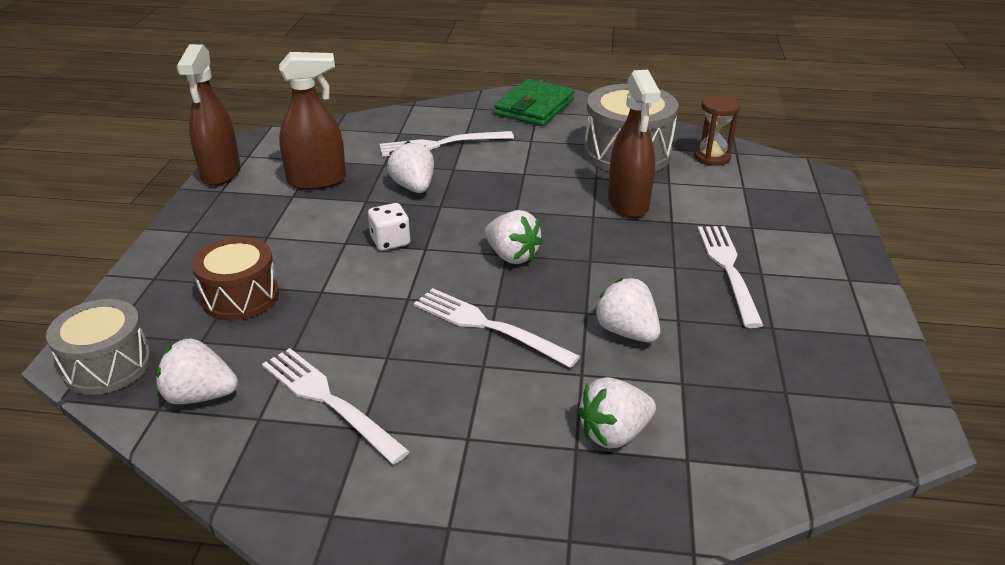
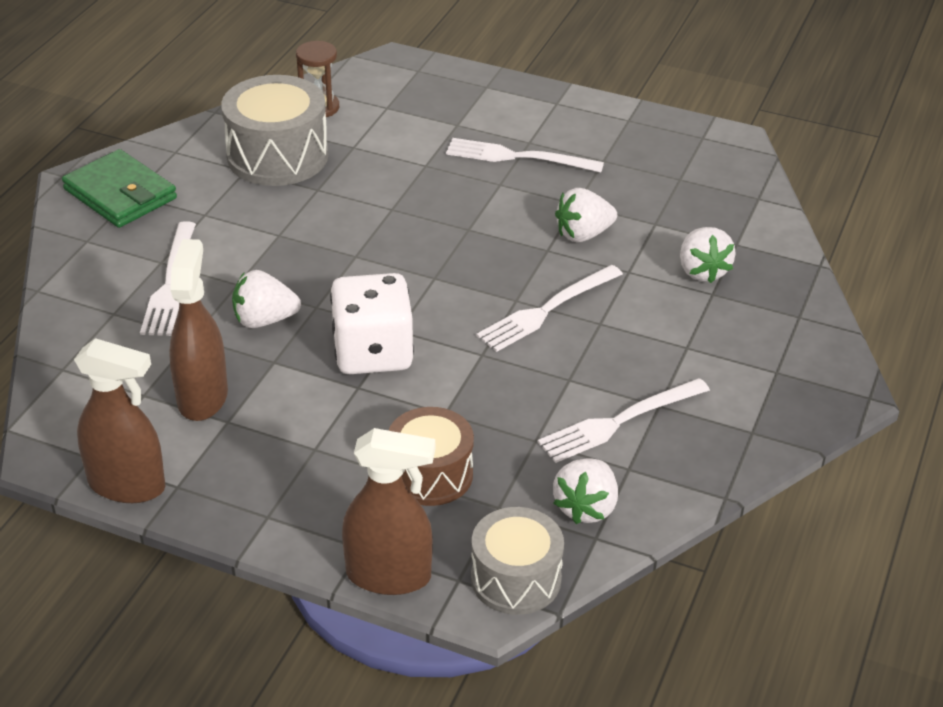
camera: 75 degrees left, 5 degrees up
white dice [368,203,410,251] -> white dice [330,273,414,374], size x1.91
white strawberry [485,210,543,264] -> none
brown spray bottle [608,70,661,218] -> brown spray bottle moved to [342,428,435,595]

